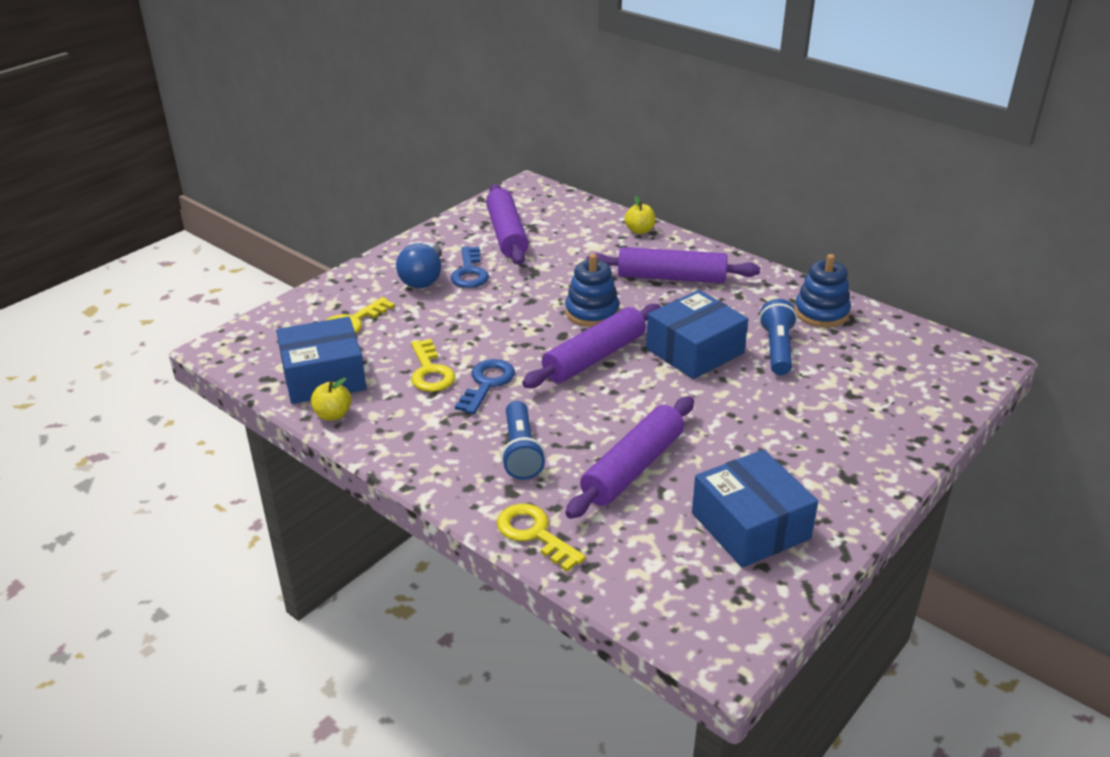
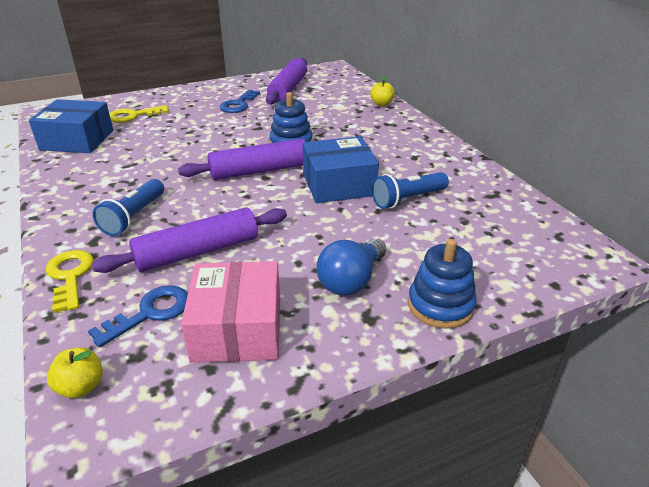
camera: 25 degrees right, 0 degrees up
yellow apple [311,377,352,421] -> yellow apple moved to [47,347,103,398]
blue light bulb [396,243,442,288] -> blue light bulb moved to [317,239,386,296]
yellow key [411,339,455,392] -> none
blue key [455,359,515,414] -> blue key moved to [88,285,188,348]
purple rolling pin [586,247,760,283] -> none
blue box [692,450,818,568] -> pink box [181,261,280,363]
blue flashlight [759,299,797,375] -> blue flashlight turned 150 degrees counterclockwise [372,172,449,209]
blue stacking toy [795,254,851,327] -> blue stacking toy moved to [408,239,477,329]

